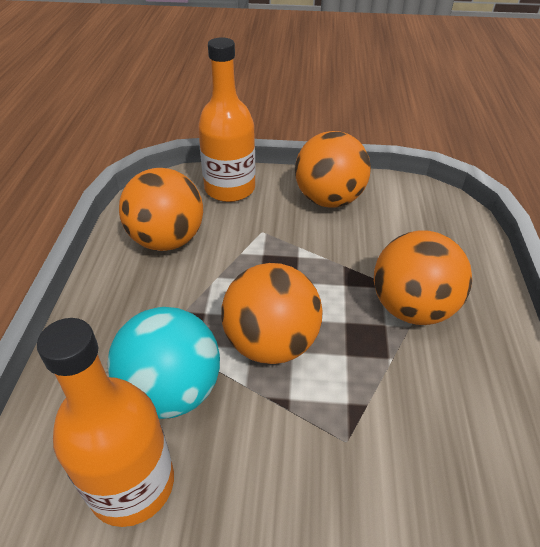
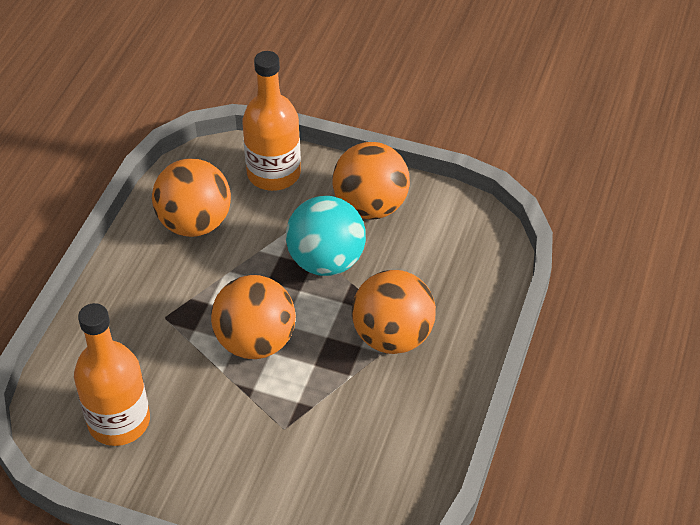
camera: 15 degrees right, 5 degrees up
turquoise ball [107,307,220,419] -> turquoise ball moved to [286,196,366,276]

